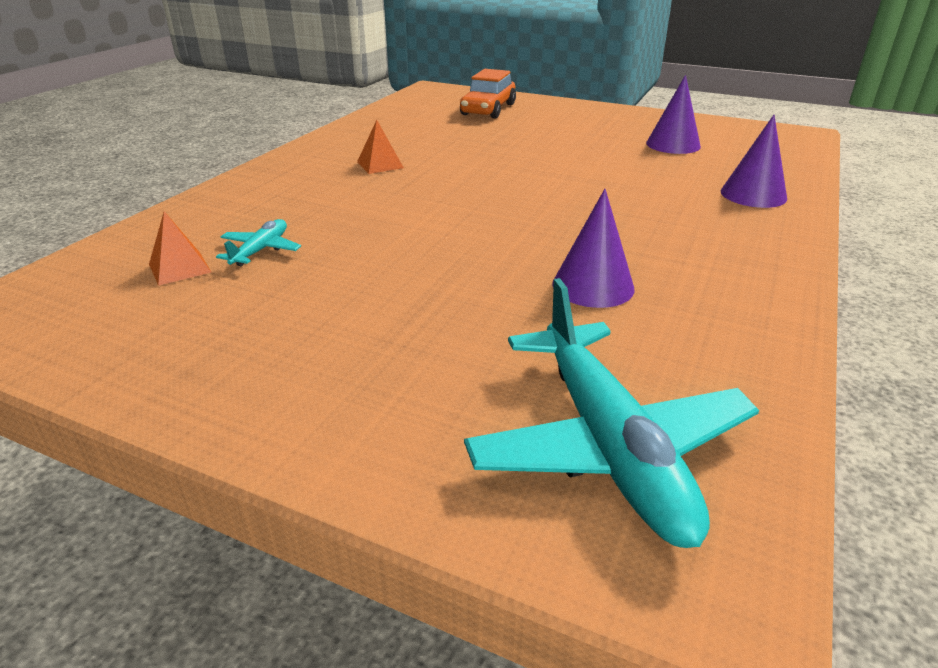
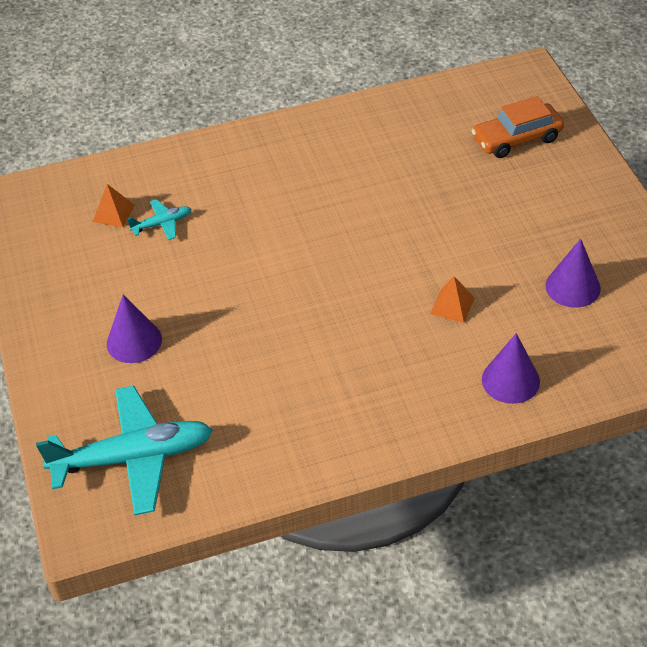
camera: 50 degrees right, 15 degrees up
orange pyramid [357,120,404,174] -> orange pyramid moved to [430,276,475,323]
turquoise plane [464,278,759,548] -> turquoise plane turned 135 degrees counterclockwise [36,386,213,515]
purple cone [552,189,635,308] -> purple cone moved to [107,295,162,363]

